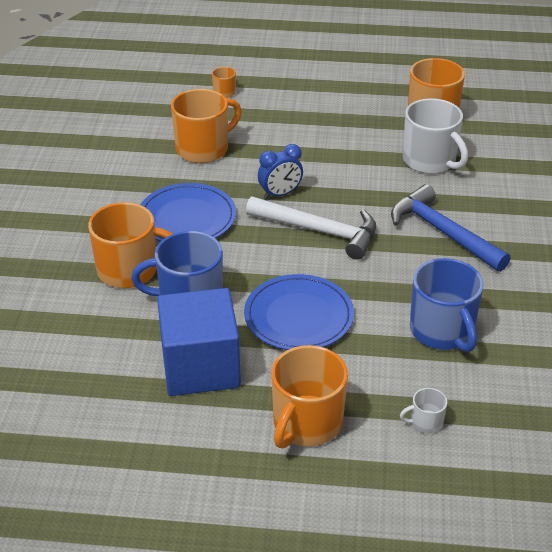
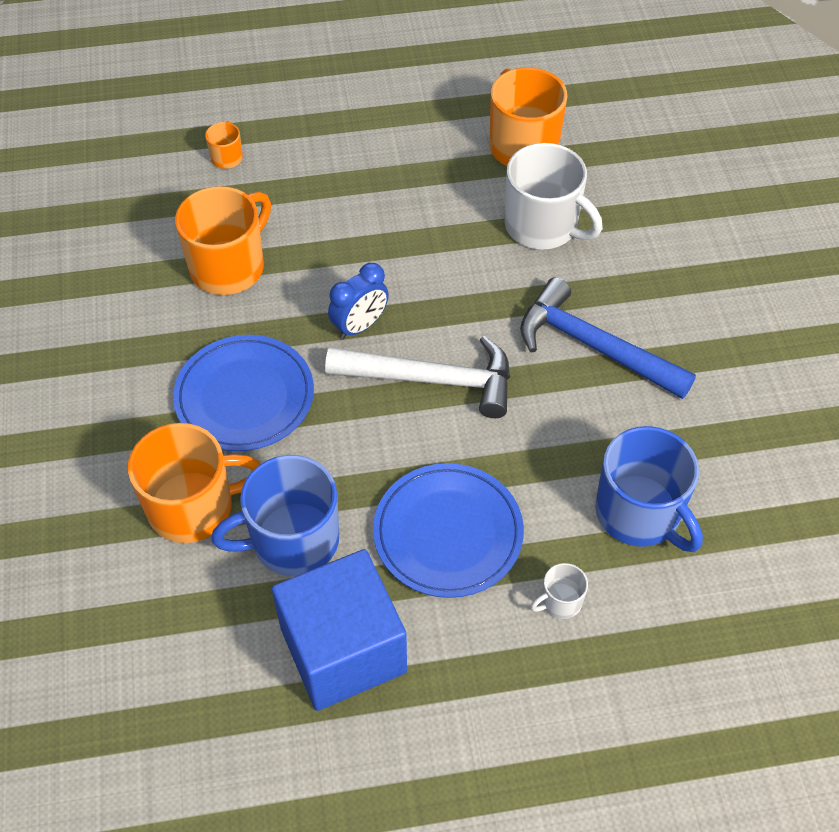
camera: 15 degrees left, 15 degrees up
orange mug [271,345,348,449] -> none
white mug [400,388,447,434] -> white mug moved to [530,563,588,619]

